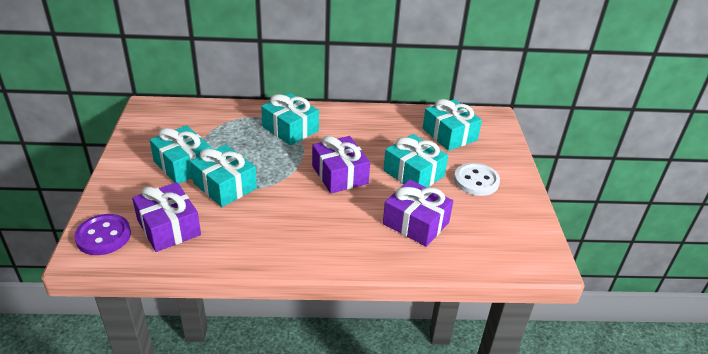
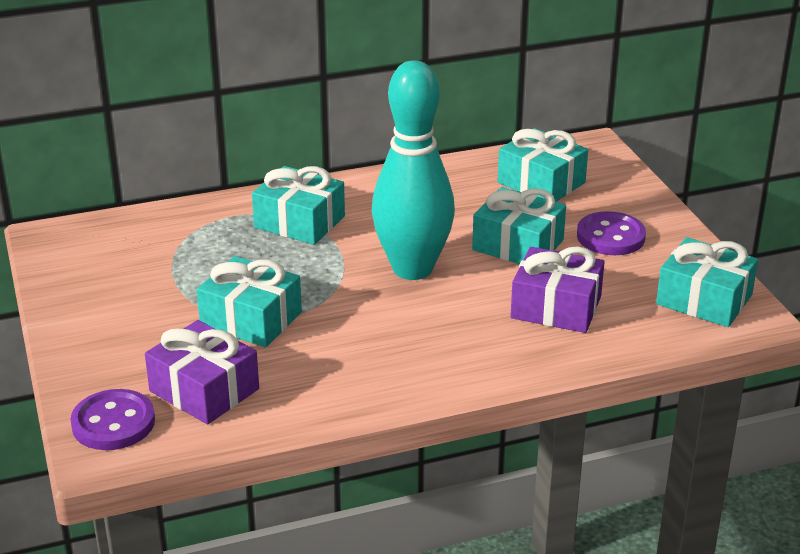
camera: 15 degrees left, 5 degrees down
turquoise gift [150,125,211,184] -> turquoise gift moved to [656,237,758,327]
purple gift [312,136,370,194] -> turquoise bowling pin [372,60,455,280]
white button [454,163,500,196] -> purple button [577,211,646,255]

